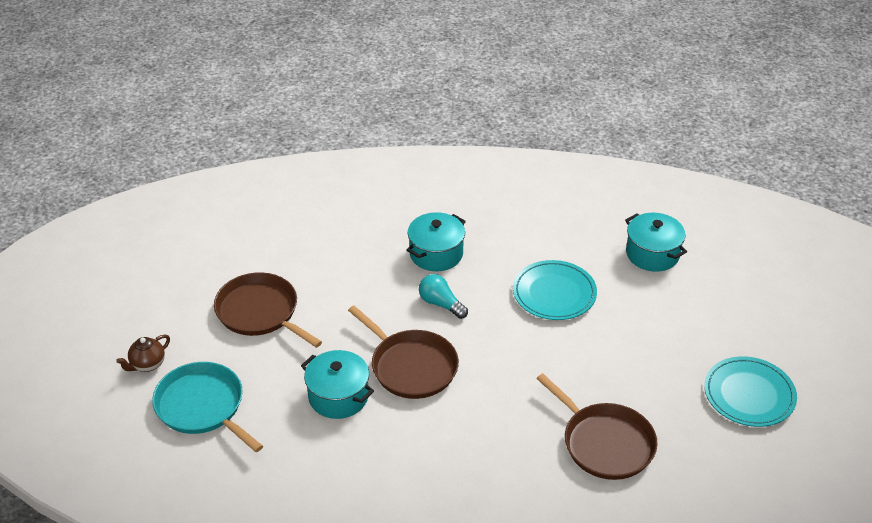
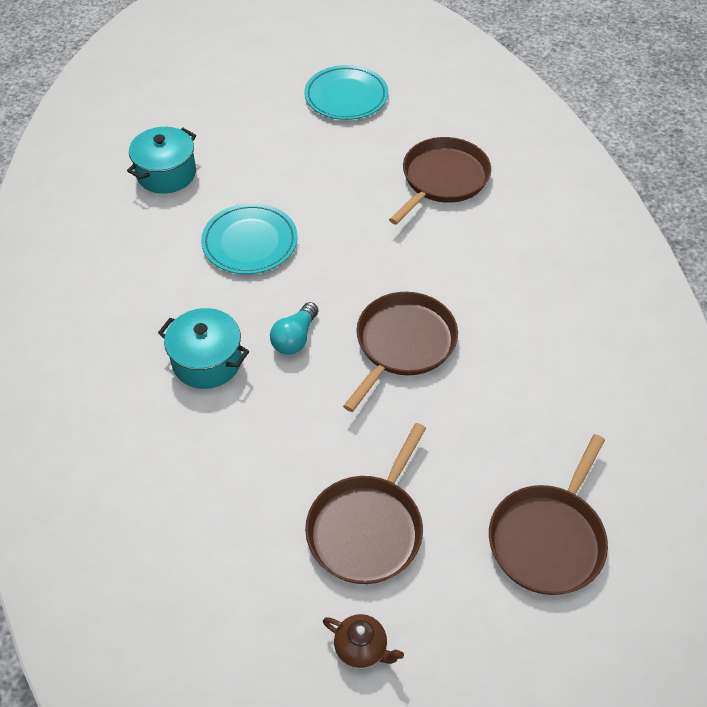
camera: 105 degrees left, 10 degrees up
brown teapot [116,335,170,372] -> brown teapot moved to [323,614,404,669]
turquoise pan [152,362,263,452] -> brown pan [489,434,608,595]
turquoise pot [301,350,374,419] -> none

